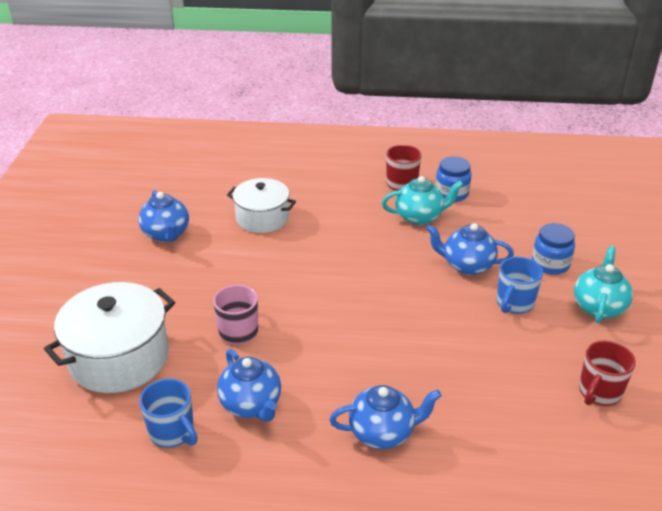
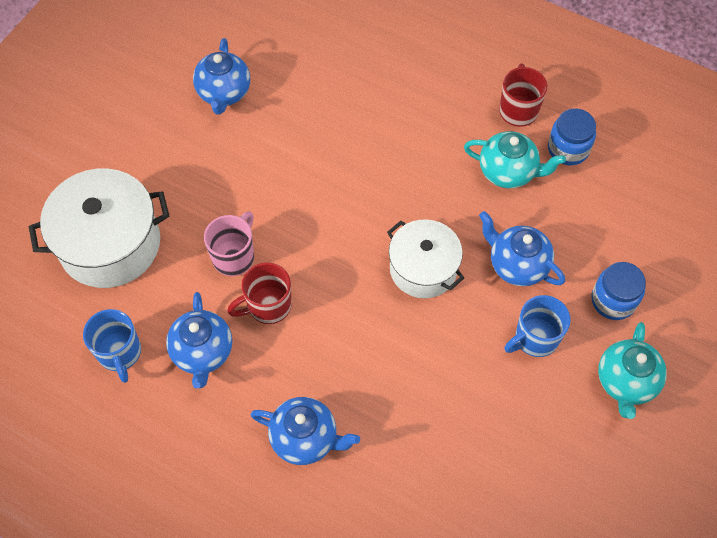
camera: 25 degrees right, 25 degrees up
white pot [227,178,296,233] -> white pot moved to [387,219,464,298]
turquoise teapot [574,246,633,323] -> turquoise teapot turned 150 degrees clockwise [598,322,667,419]
red mug [579,340,636,406] -> red mug moved to [227,262,292,324]

